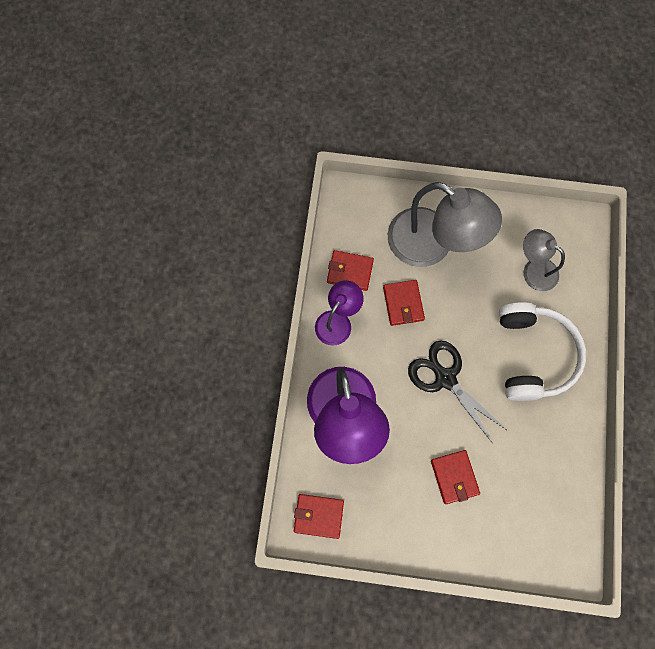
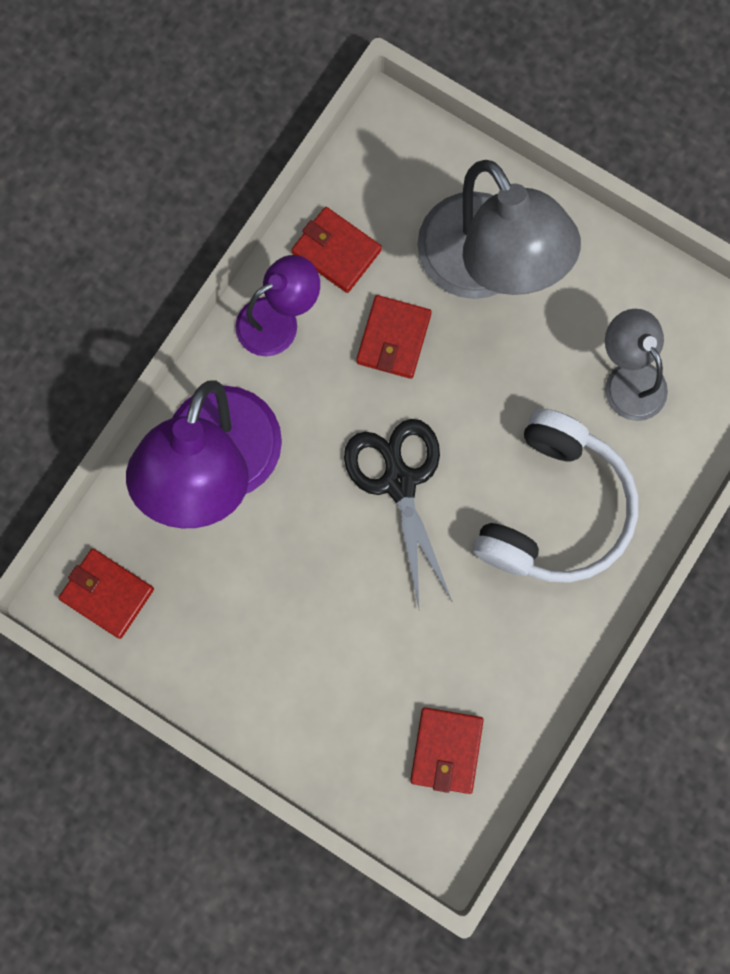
camera: 25 degrees right, 5 degrees up
red wallet [431,450,480,504] -> red wallet moved to [410,707,484,794]

